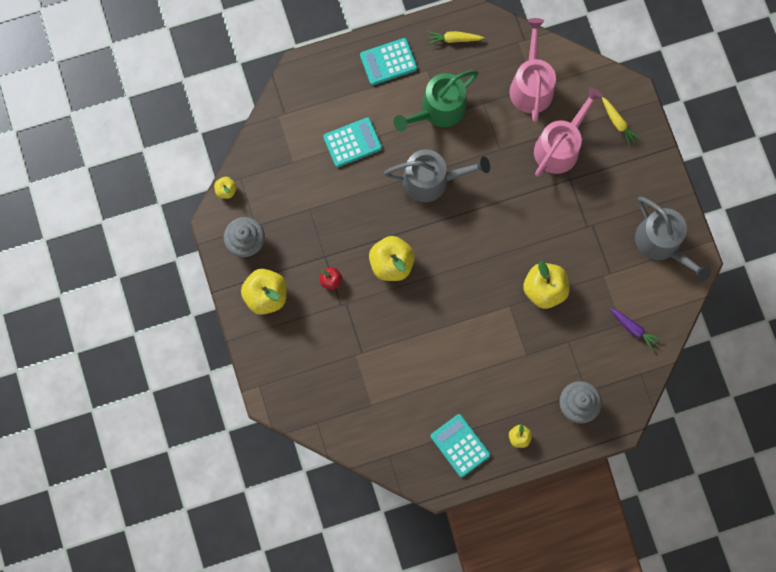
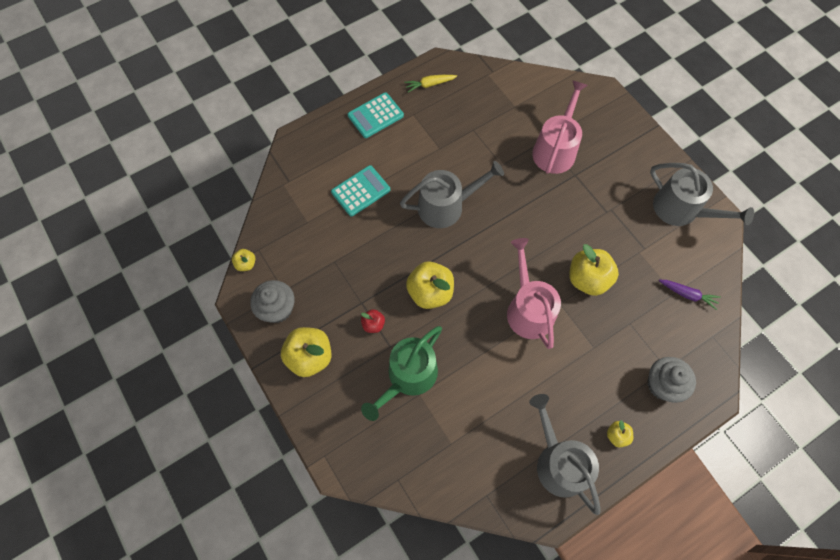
camera: 15 degrees left, 10 degrees down
green watering can [394,70,478,132] -> green watering can moved to [361,326,442,421]
turquoise calculator [431,414,490,477] -> grey watering can [529,394,600,515]
pink watering can [509,18,556,122] -> pink watering can moved to [507,238,561,349]
yellow carrot [602,97,641,147] -> none

